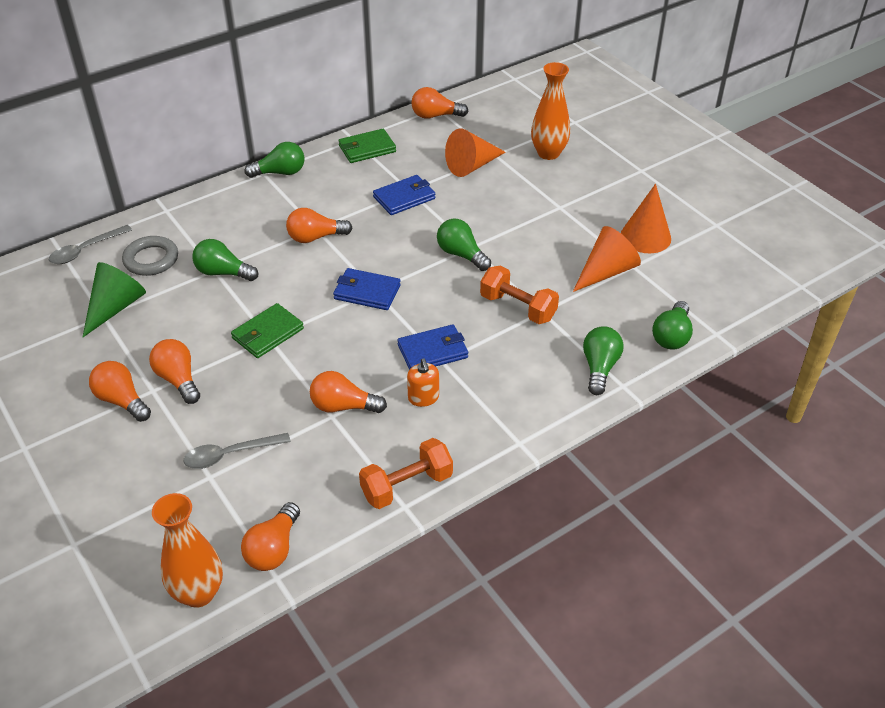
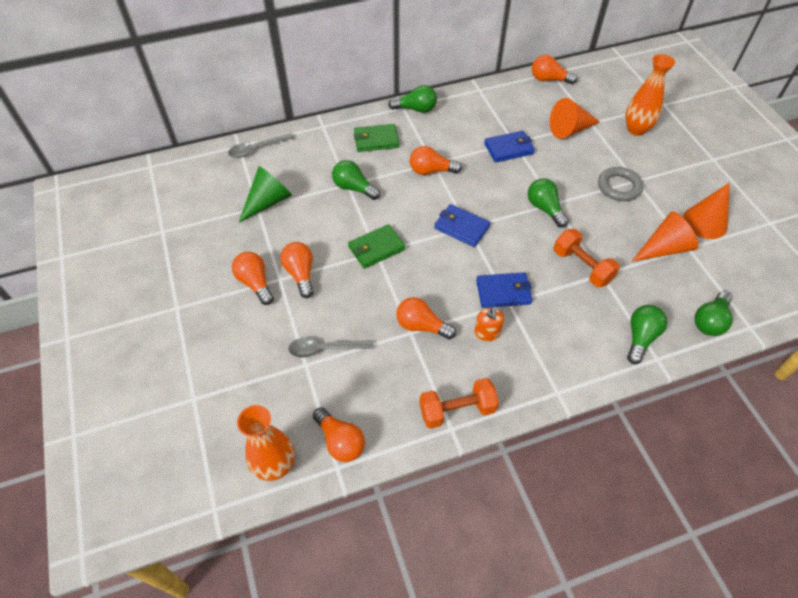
camera: 15 degrees right, 10 degrees up
grey ring [122,236,178,276] -> grey ring moved to [598,167,643,201]
orange light bulb [241,502,300,571] -> orange light bulb turned 75 degrees counterclockwise [313,407,365,462]
green wallet [338,129,396,163] -> green wallet moved to [354,124,399,152]

